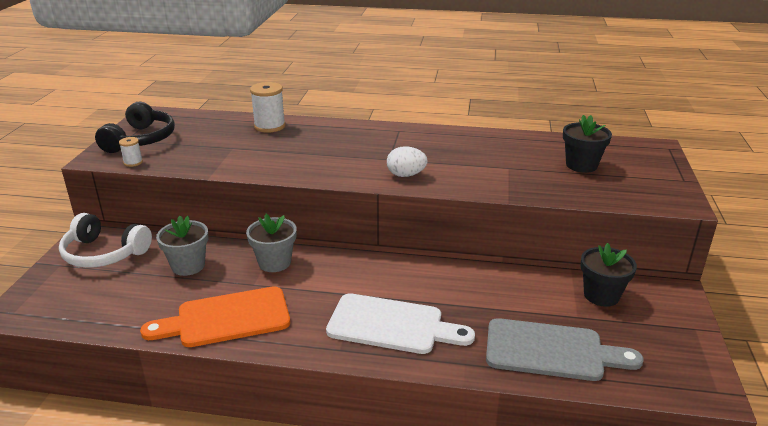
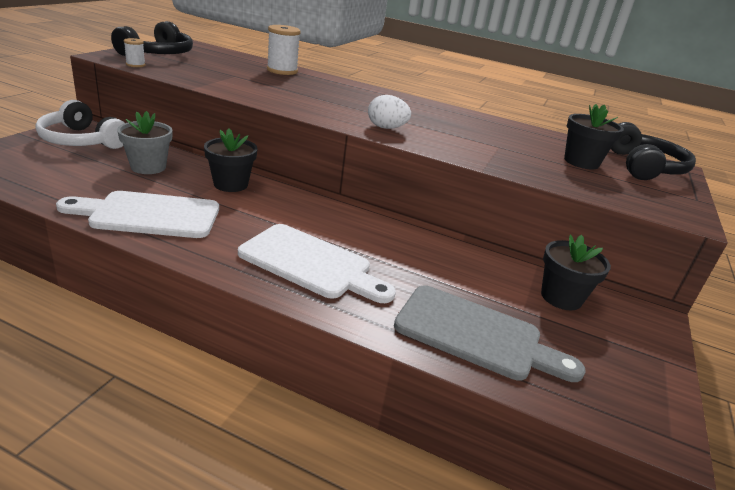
camera: 10 degrees right, 0 degrees up
orange cutting board [140,286,290,347] -> white cutting board [56,191,219,238]
grey flower pot [246,214,296,272] -> black flower pot [204,128,258,192]
none -> black headphones [611,122,696,180]

